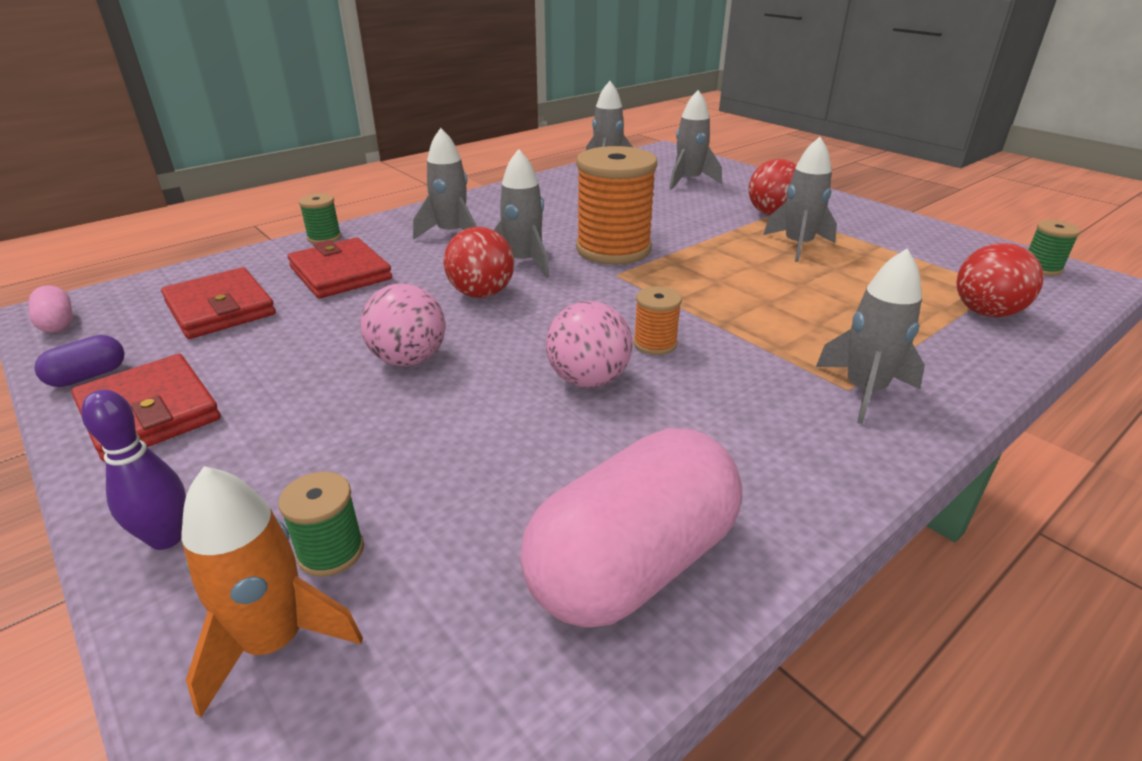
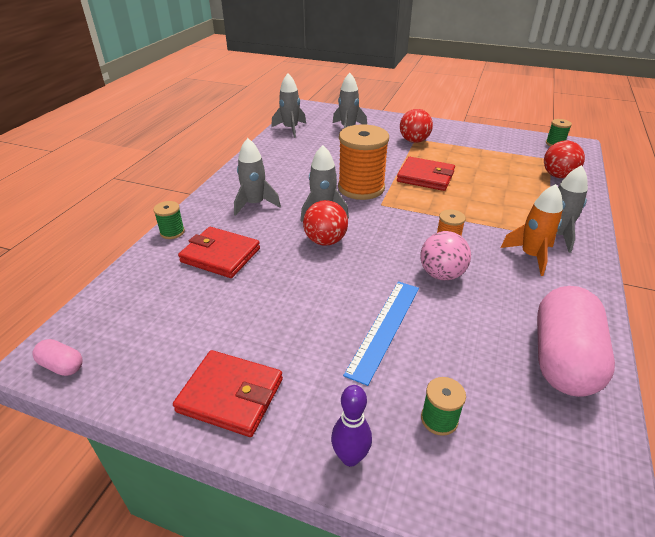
camera: 30 degrees left, 5 degrees up
purple capsule [34,335,124,387] -> none
red wallet [161,267,276,339] -> red wallet moved to [397,157,455,191]
orange rocket [181,466,363,718] -> orange rocket moved to [500,184,563,276]
pink ball [360,283,446,366] -> none
grey rocket [763,137,837,262] -> none
none -> blue ruler [343,281,419,386]

